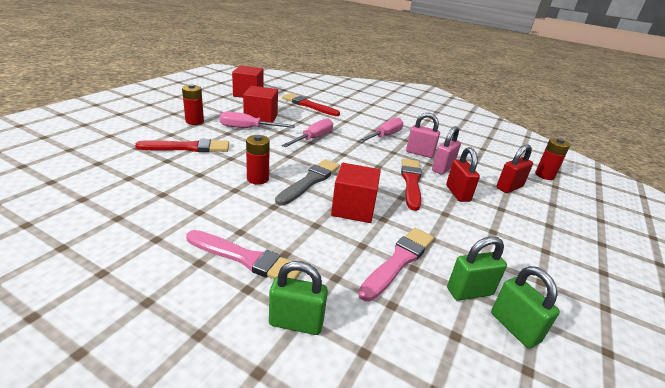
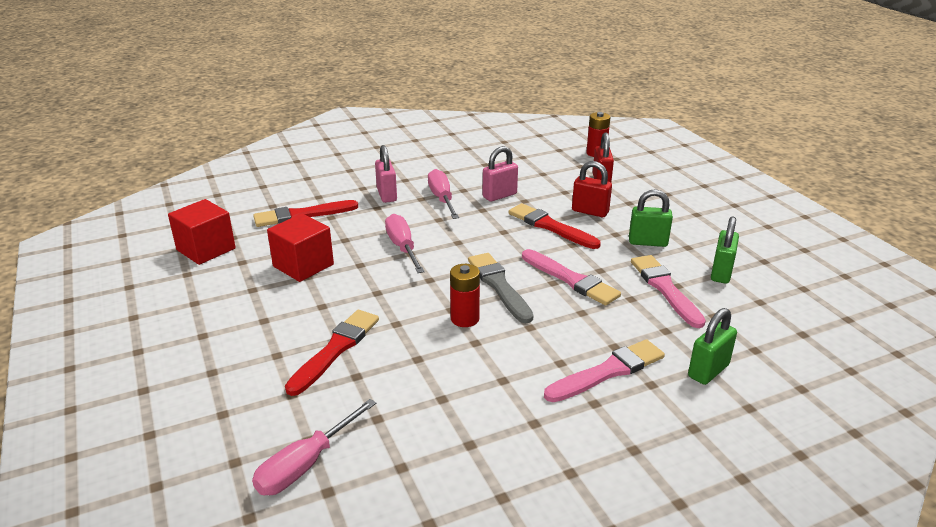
camera: 50 degrees left, 0 degrees up
red battery [182,84,204,125] -> none
pink screwdriver [220,112,295,128] -> pink screwdriver moved to [252,399,376,495]
red cube [331,163,381,223] -> pink brush [522,249,621,306]
pink padlock [432,126,461,175] -> pink padlock moved to [375,145,397,203]
green padlock [491,266,560,348] -> green padlock moved to [629,189,673,247]

